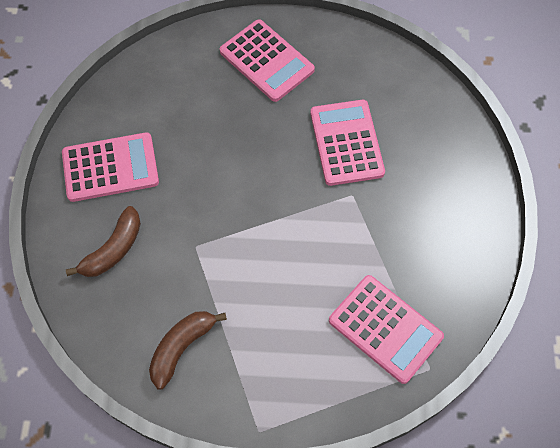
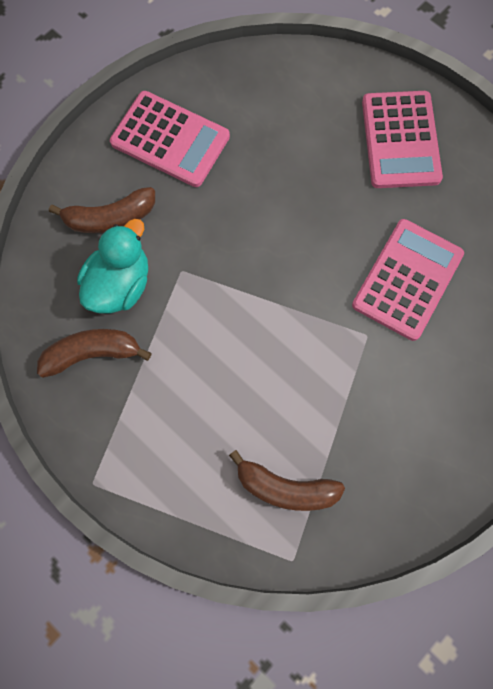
camera: 40 degrees right, 10 degrees up
pink calculator [329,275,444,384] -> brown banana [229,450,345,511]
none -> turquoise duck [77,219,148,313]

